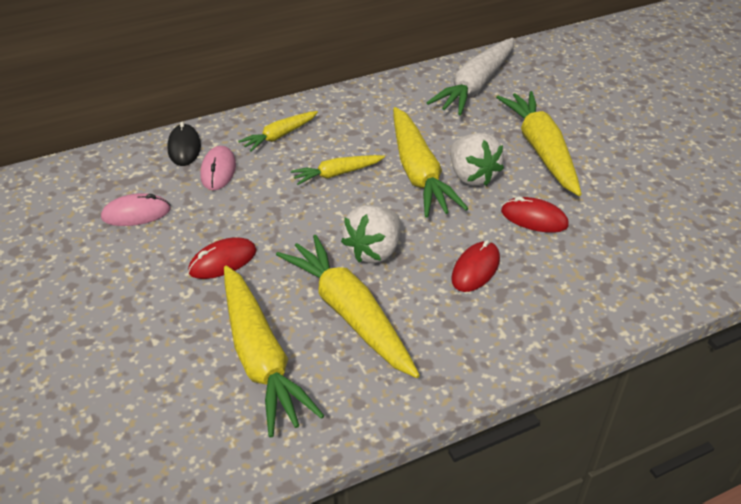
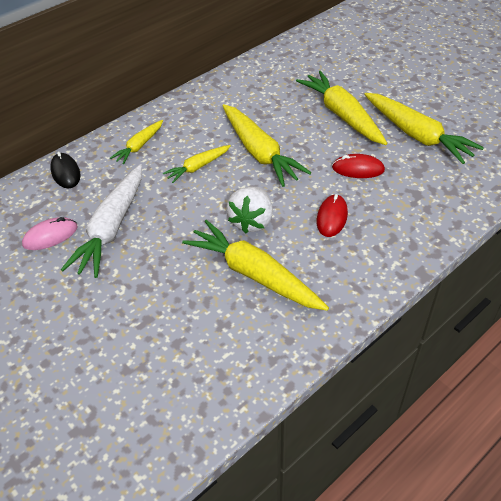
camera: 15 degrees left, 5 degrees up
red mouse [188,237,257,279] -> none
pink mouse [200,146,236,190] -> none
yellow carrot [224,266,324,437] -> yellow carrot moved to [364,93,484,164]
white carrot [427,38,514,115] -> white carrot moved to [61,164,142,278]
white strawberry [450,133,504,186] -> none

